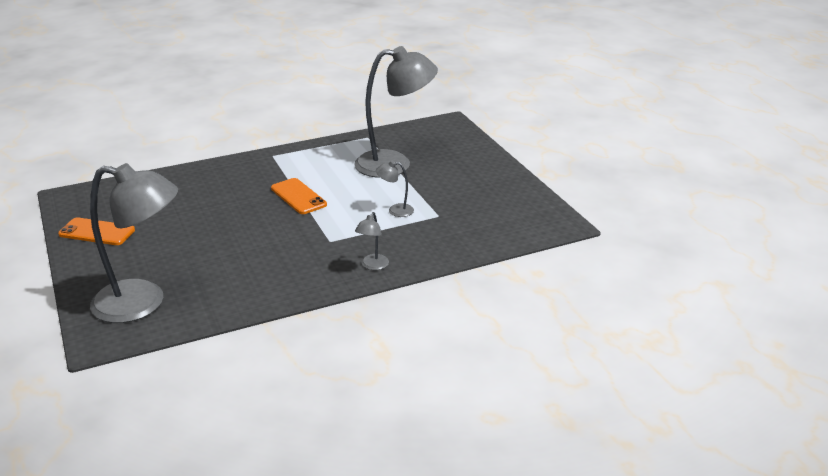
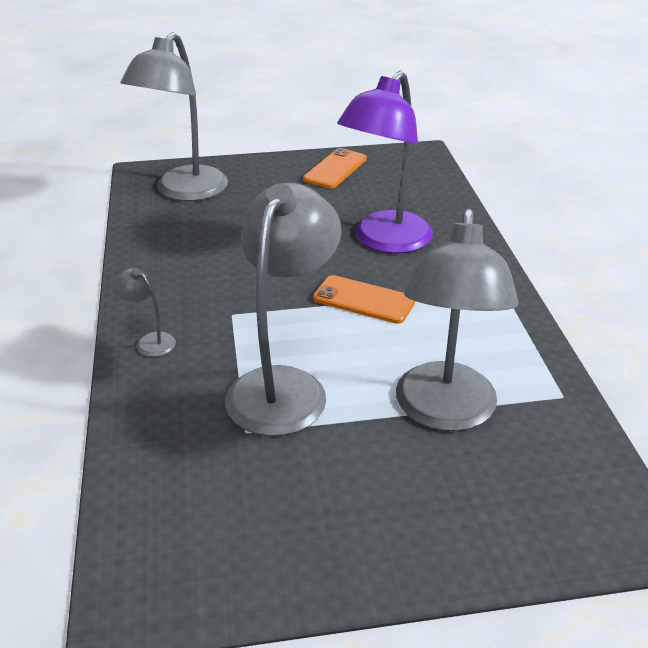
camera: 105 degrees right, 5 degrees up
orange phone [271,178,327,214] -> orange phone turned 45 degrees clockwise [313,275,415,324]
grey lamp [376,161,414,217] -> grey lamp [225,183,341,436], size x2.40
none -> purple lamp [337,71,433,254]

